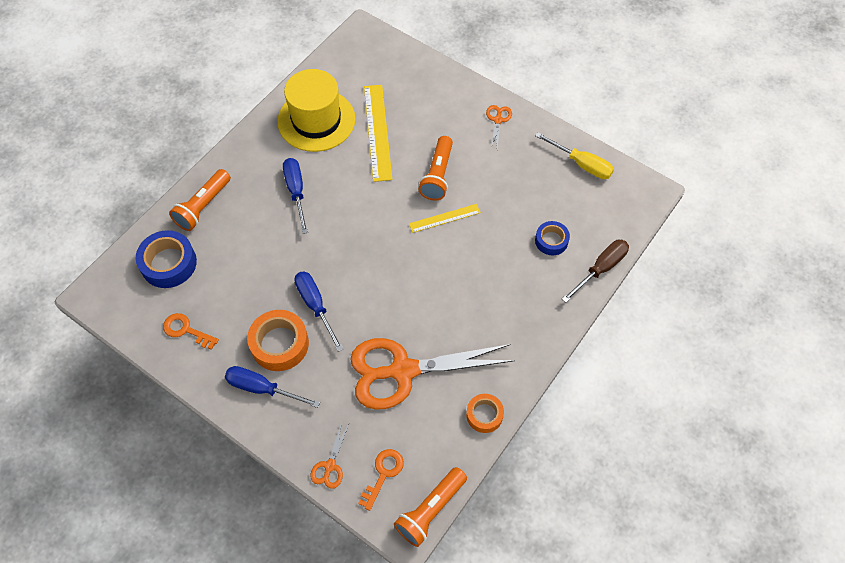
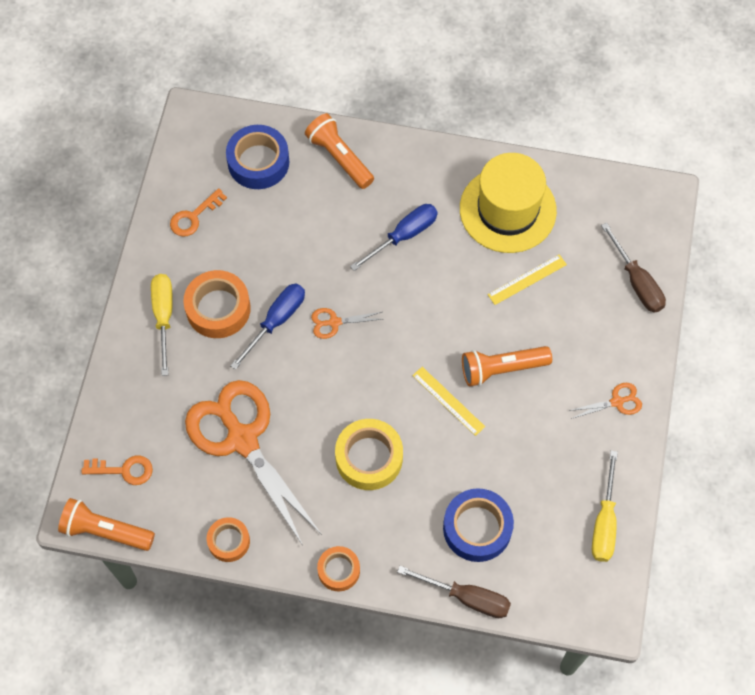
camera: 65 degrees right, 5 degrees up
orange key [163,313,219,350] -> orange key turned 135 degrees counterclockwise [170,188,227,237]
orange flashlight [169,169,231,231] -> orange flashlight turned 45 degrees clockwise [305,113,374,189]
blue screwdriver [225,366,320,408] -> yellow screwdriver [151,274,173,376]
orange scissors [310,422,349,489] -> orange scissors moved to [311,308,382,339]
yellow ruler [364,85,393,182] -> yellow ruler [488,254,567,305], size x0.57
blue tape [535,221,570,255] -> blue tape [443,488,514,562], size x1.64
none -> orange tape [317,546,360,591]
none -> yellow tape [335,419,403,490]
none -> brown screwdriver [601,223,666,313]

